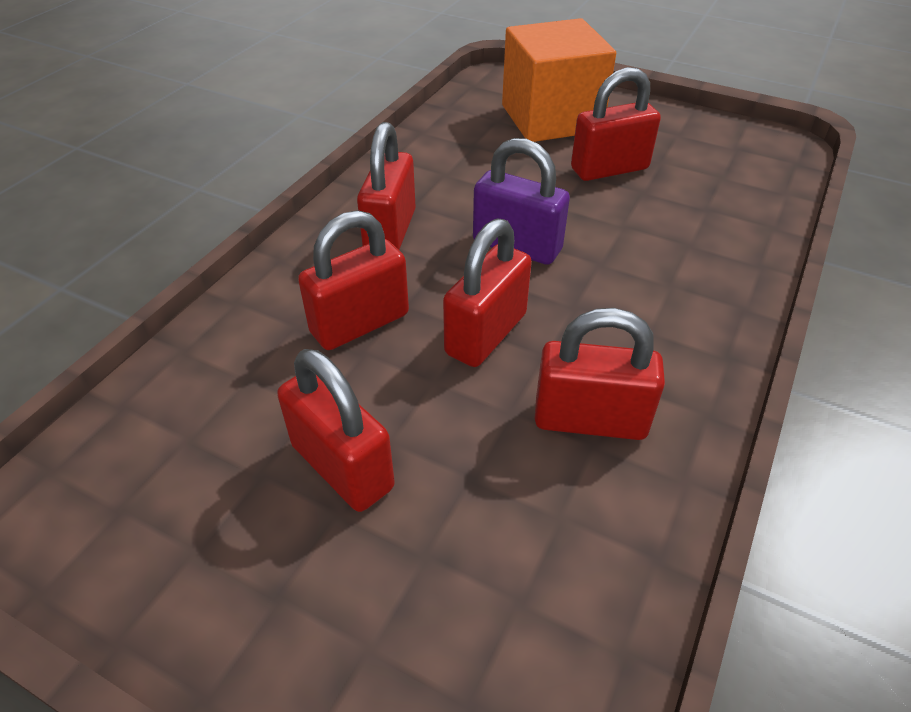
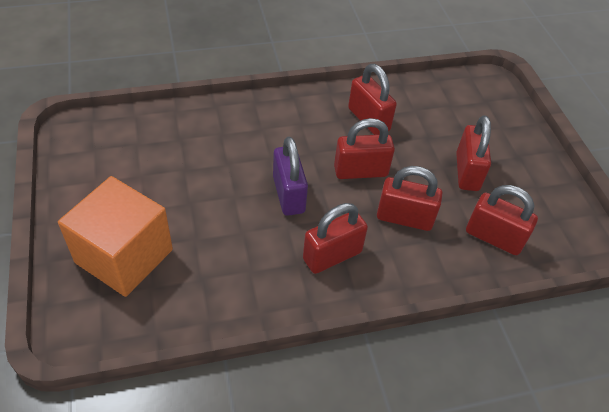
camera: 135 degrees left, 5 degrees up
red padlock [571,67,661,181] -> red padlock moved to [466,185,538,255]

